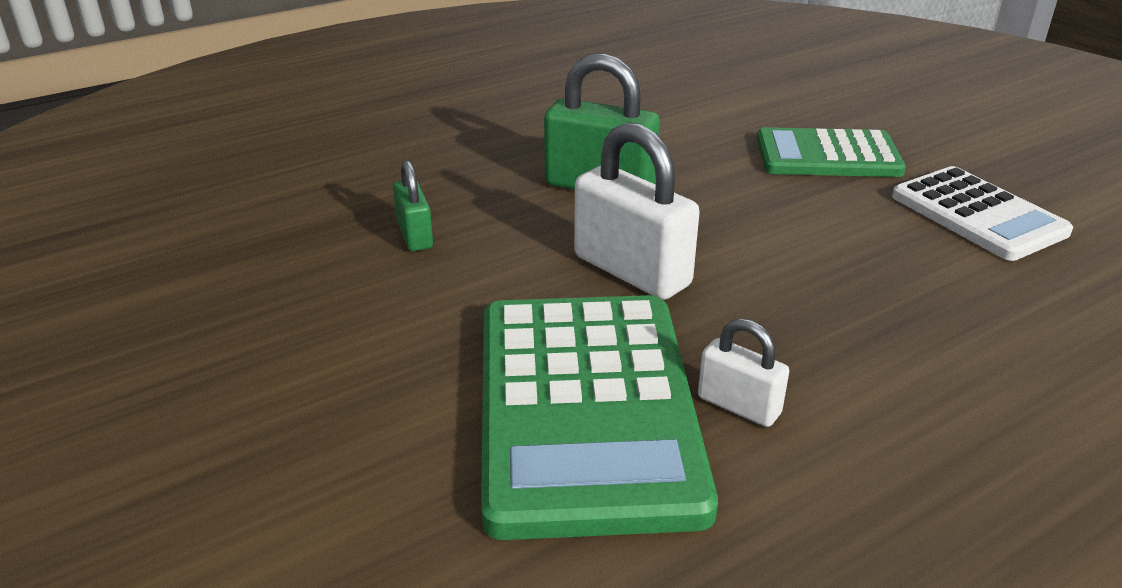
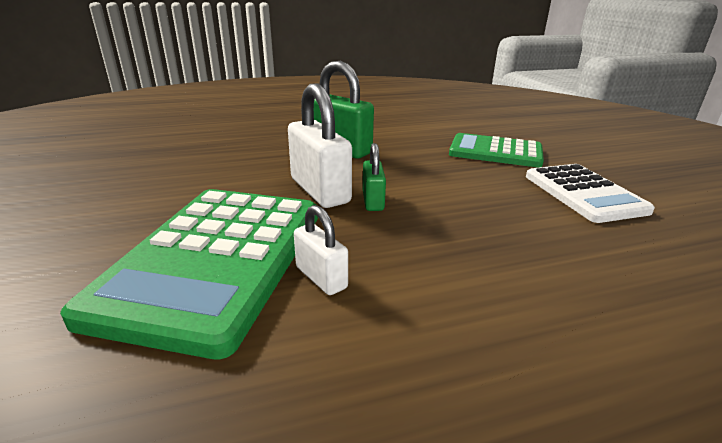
camera: 15 degrees right, 5 degrees down
green padlock [393,160,433,251] -> green padlock moved to [363,143,386,211]

